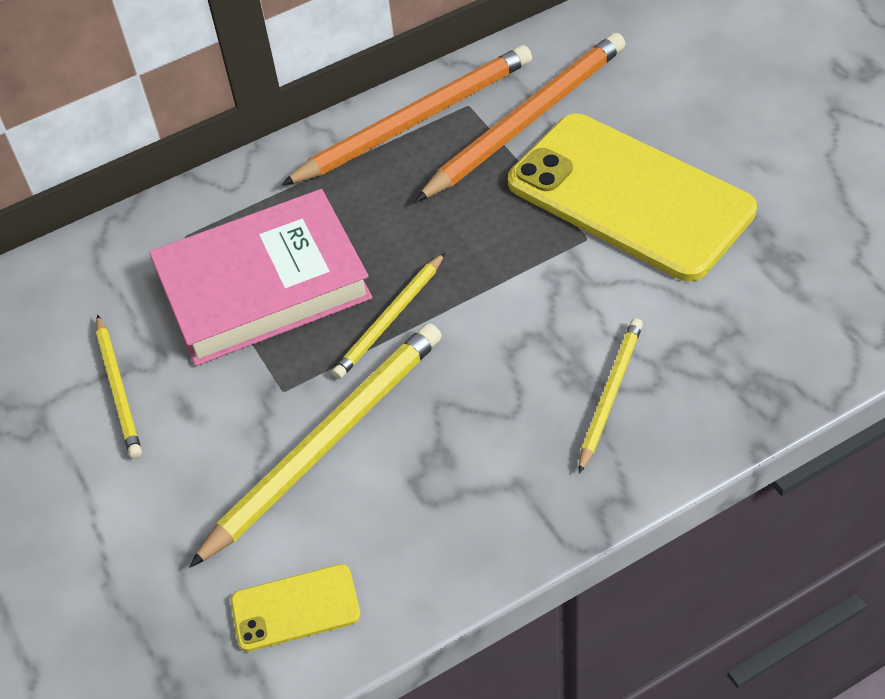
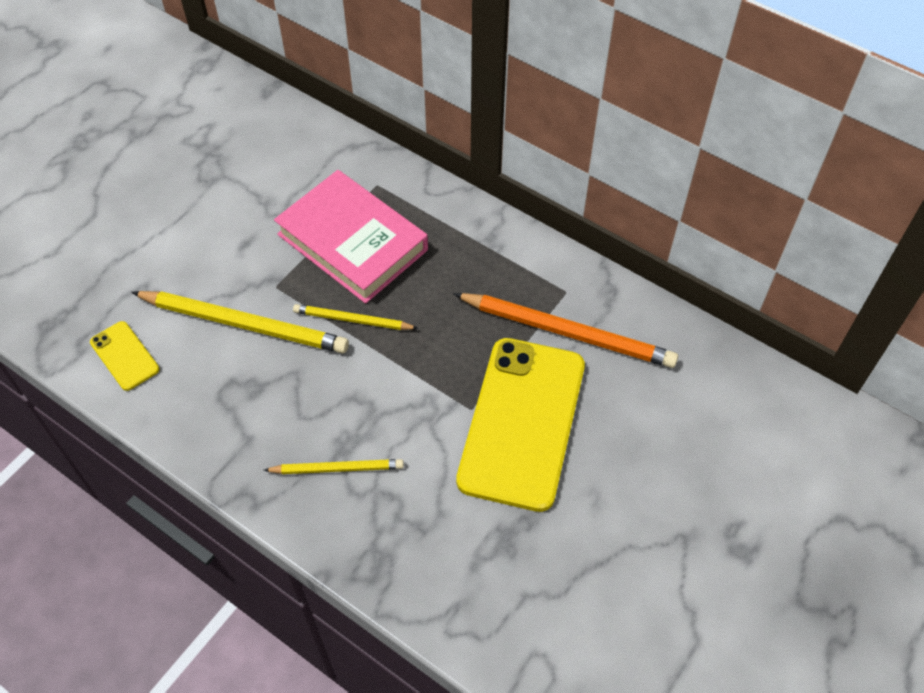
camera: 60 degrees right, 5 degrees up
yellow pencil [96,315,142,459] -> none
orange pencil [281,45,532,186] -> none

